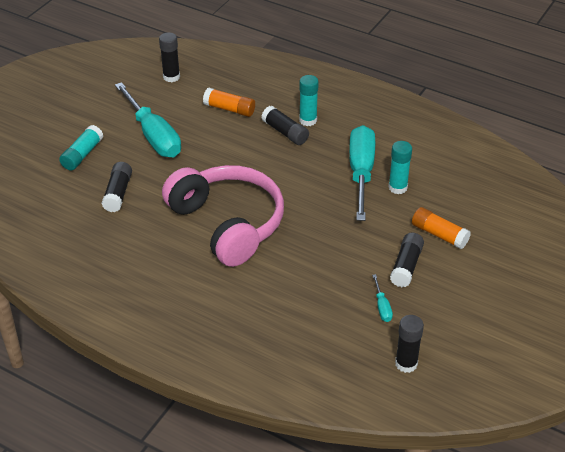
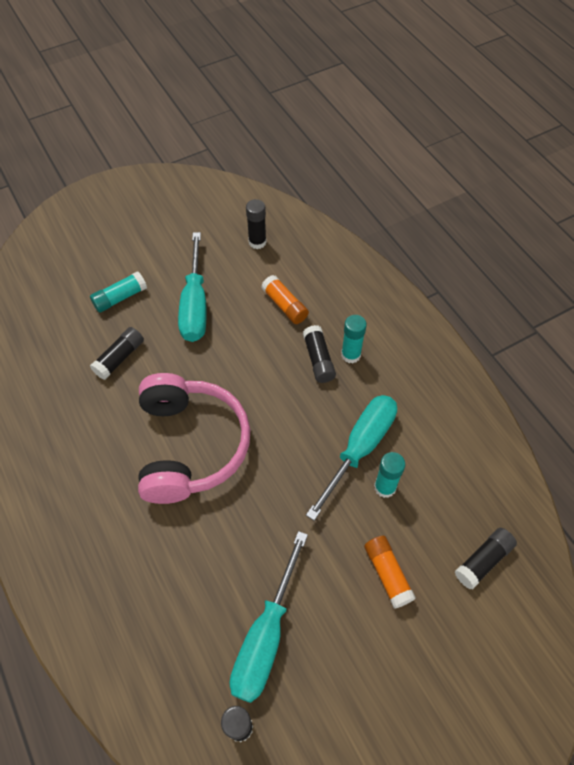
camera: 30 degrees right, 15 degrees up
turquoise screwdriver [372,274,393,322] -> turquoise screwdriver [230,531,308,703], size x2.43
black glue stick [390,233,424,287] -> black glue stick moved to [455,528,517,590]

